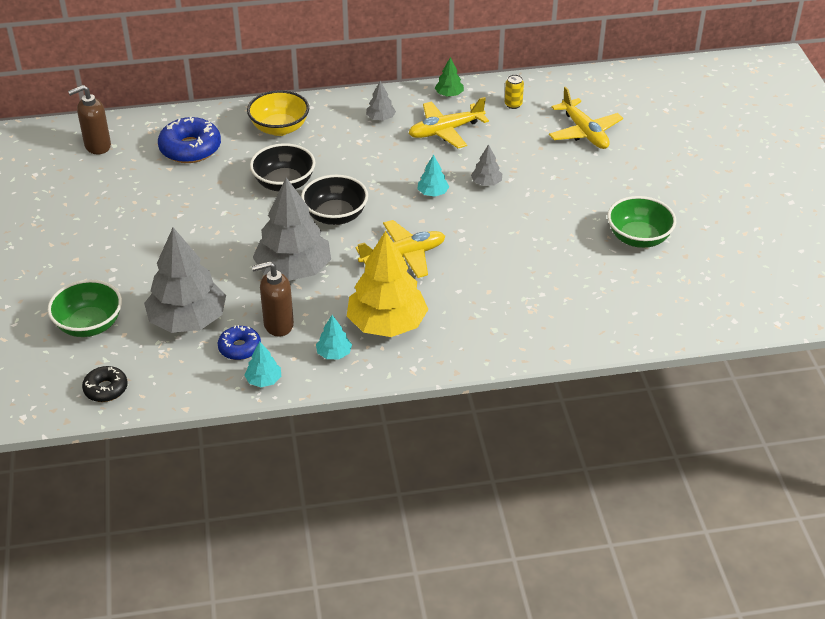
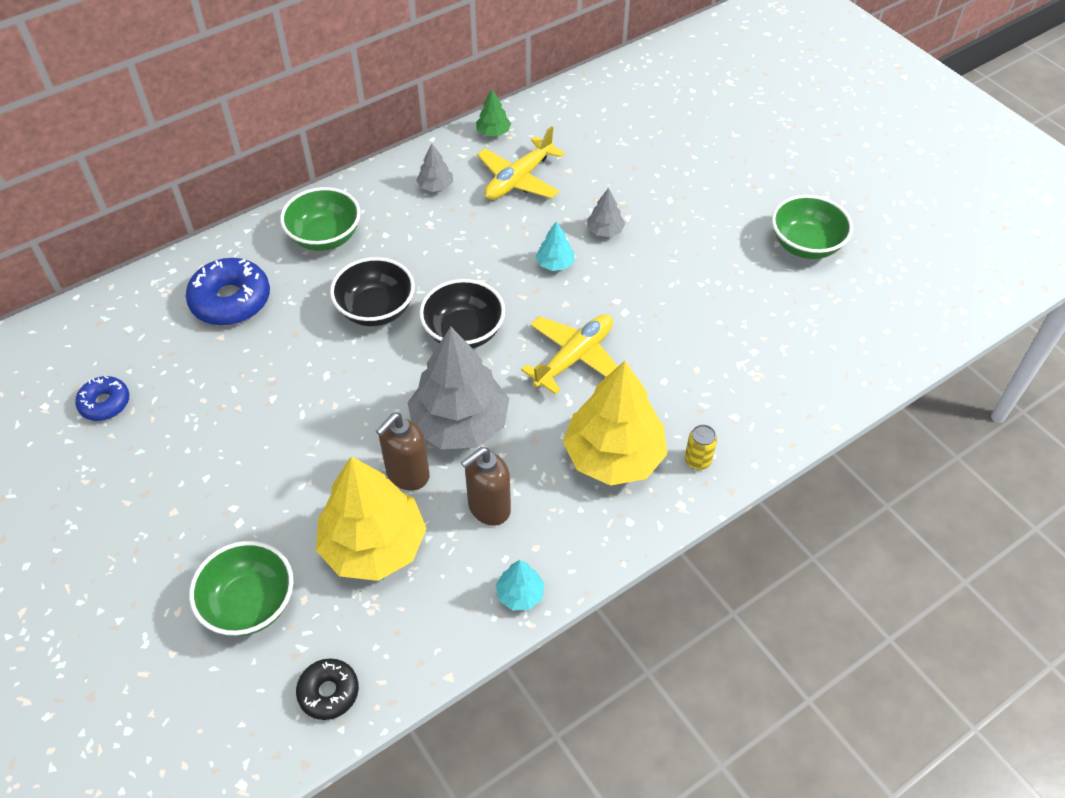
camera: 25 degrees left, 10 degrees up
brown soap dispenser [68,85,111,154] -> brown soap dispenser moved to [376,413,430,491]
grey tree [144,227,226,333] -> yellow tree [316,456,427,581]
blue donut [218,325,261,360] -> blue donut moved to [75,376,129,421]
yellow bowl [247,90,309,136] -> green bowl [280,187,361,251]
turquoise tree [316,315,352,359] -> none
yellow can [505,74,524,109] -> yellow can moved to [685,425,717,470]
yellow plane [549,87,623,149] -> none

